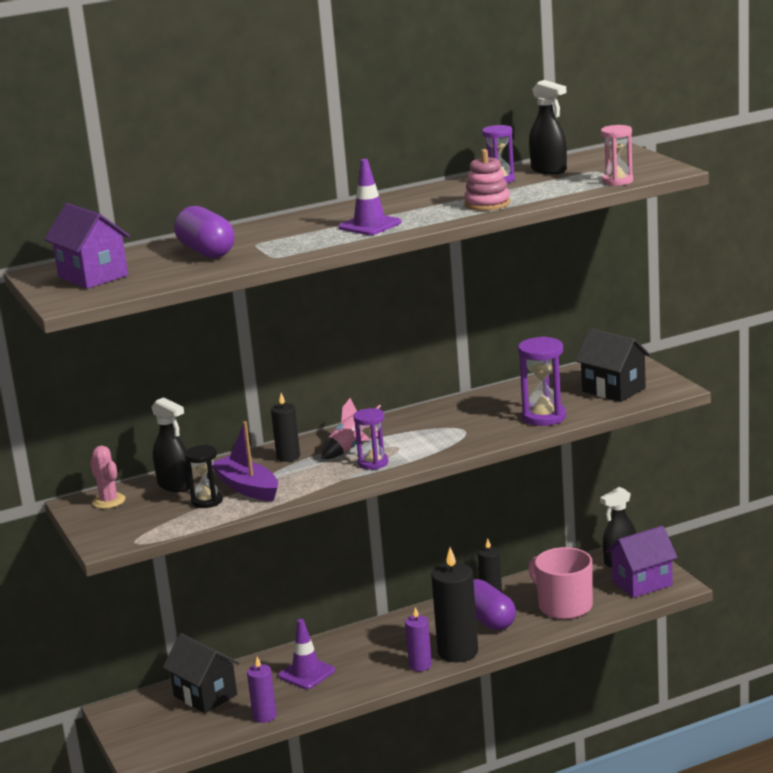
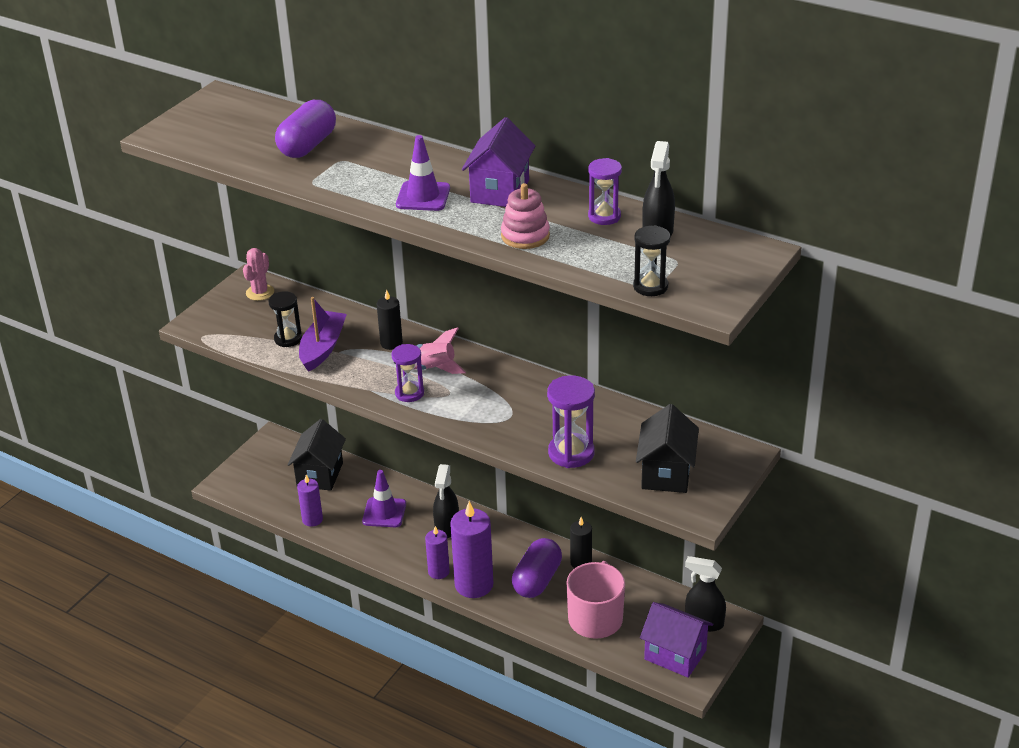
camera: 55 degrees right, 15 degrees up
purple house [44,203,130,289] -> purple house moved to [462,117,535,207]
black spray bottle [151,397,190,492] -> black spray bottle moved to [433,464,459,538]
black candle [431,547,478,662] -> purple candle [450,501,493,598]
pink hourglass [601,125,633,186] -> black hourglass [633,225,670,296]

